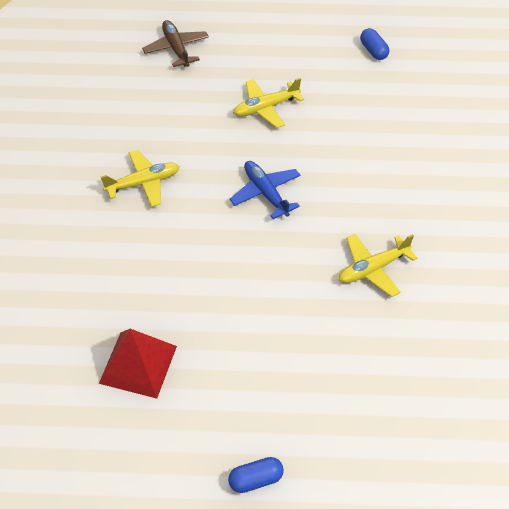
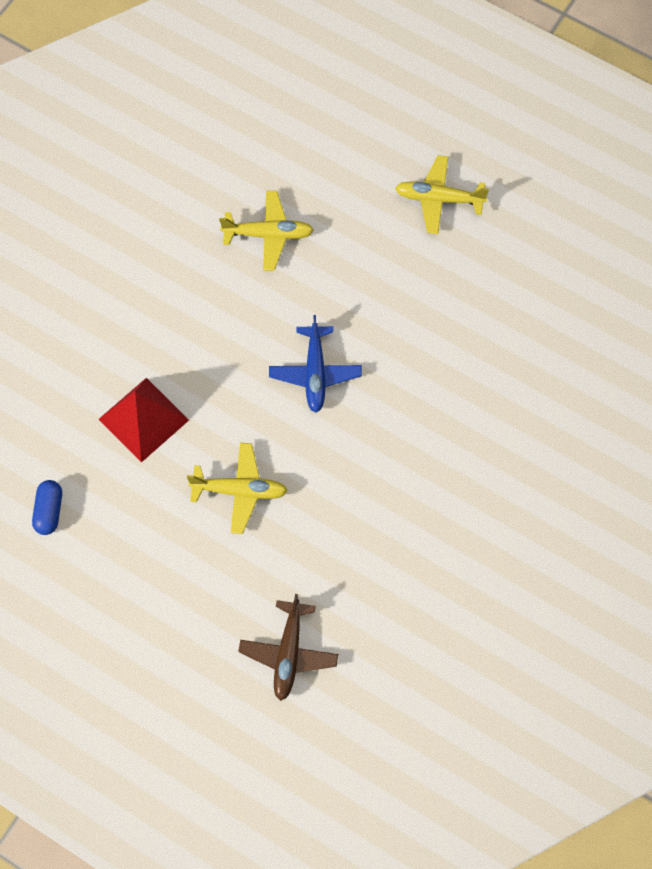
camera: 150 degrees left, 15 degrees up
red pyramid [99,329,177,399] -> red pyramid moved to [99,378,189,463]
yellow plane [101,150,180,207] -> yellow plane moved to [395,155,489,234]
blue capsule [228,457,284,493] -> none

